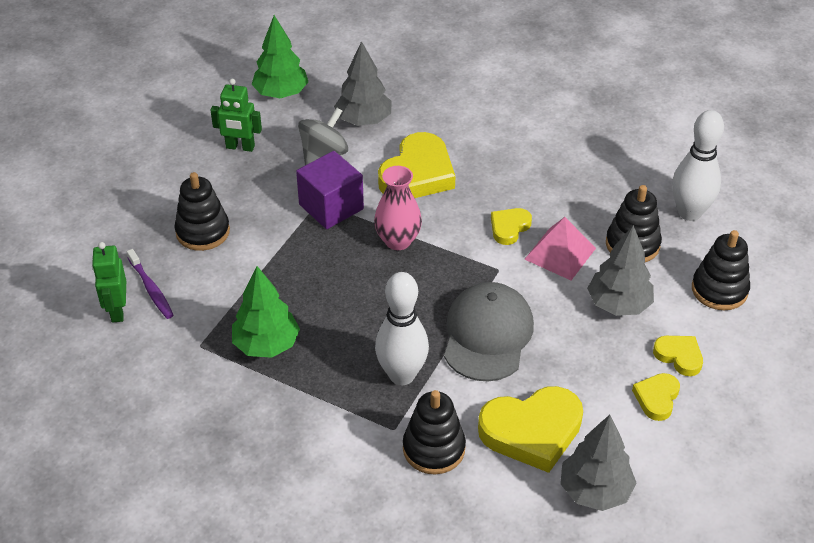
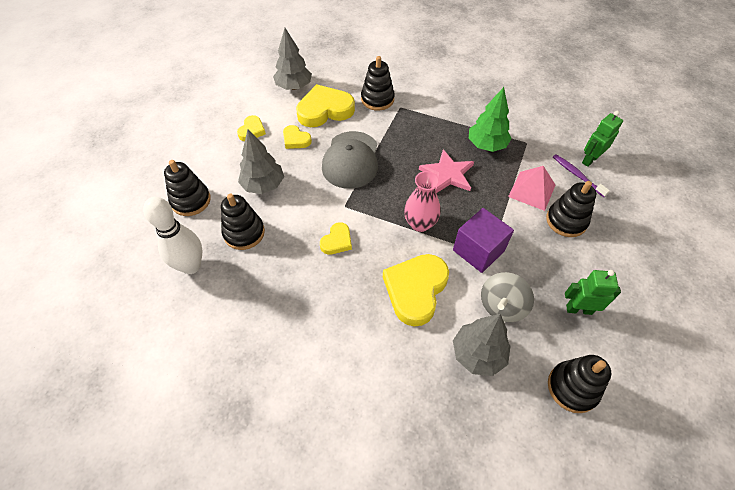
camera: 175 degrees right, 10 degrees up
green robot [92,242,126,323] -> green robot turned 120 degrees counterclockwise [582,111,623,167]
green tree [251,15,308,98] -> black stacking toy [548,355,611,413]
white bowling pin [375,272,429,385] -> none
pink pyramid [524,217,596,280] -> pink pyramid moved to [508,166,555,211]
yellow heart [653,336,703,376] -> yellow heart moved to [283,125,312,149]
none -> pink star [419,149,474,193]

